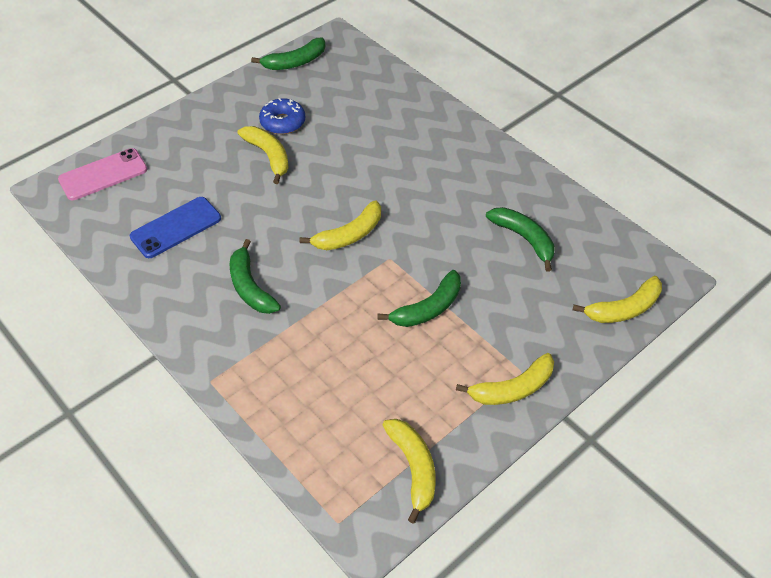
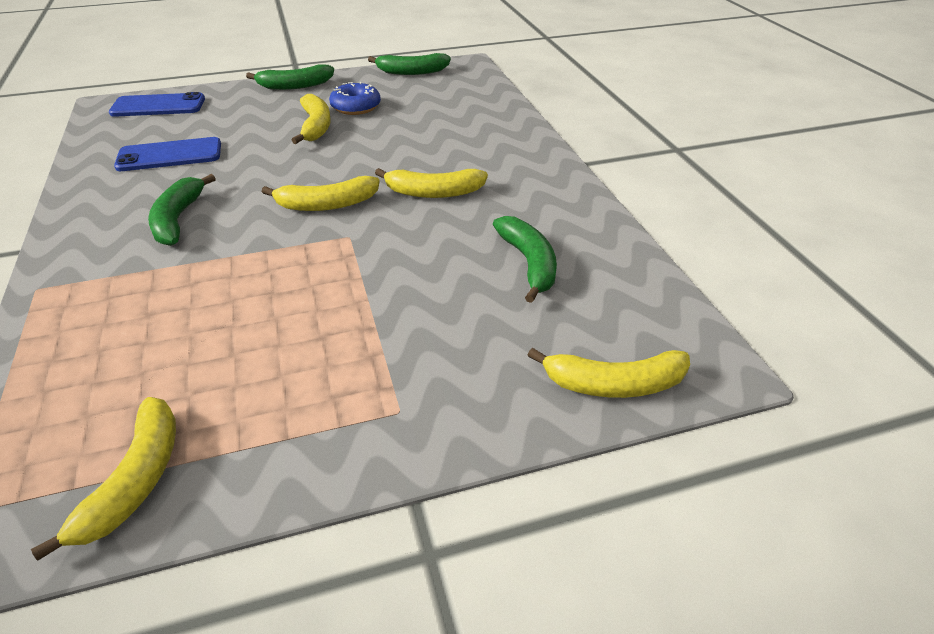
camera: 25 degrees right, 10 degrees down
pink phone [58,148,147,200] -> blue phone [109,92,205,117]
green banana [377,270,461,327] -> green banana moved to [246,65,334,90]
yellow banana [456,353,554,405] -> yellow banana moved to [375,168,488,198]

